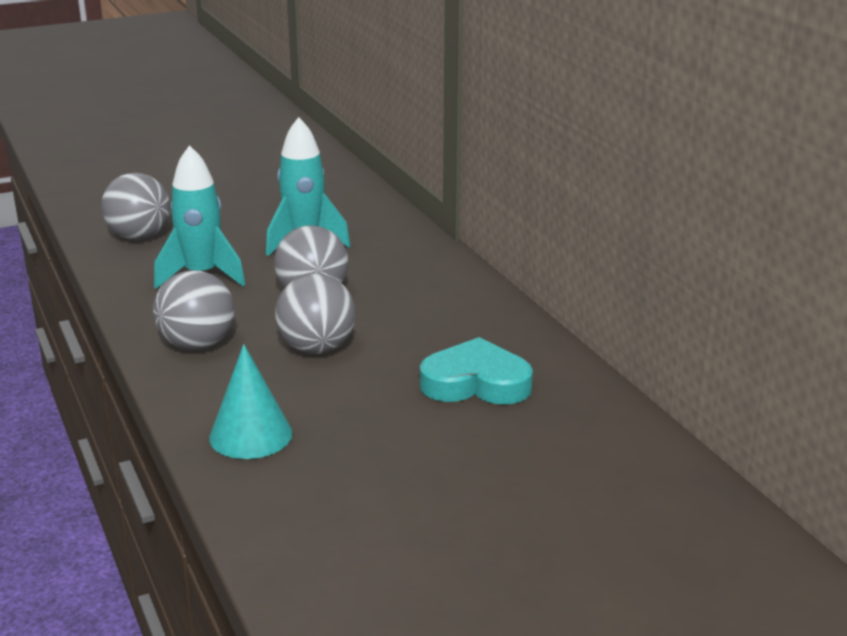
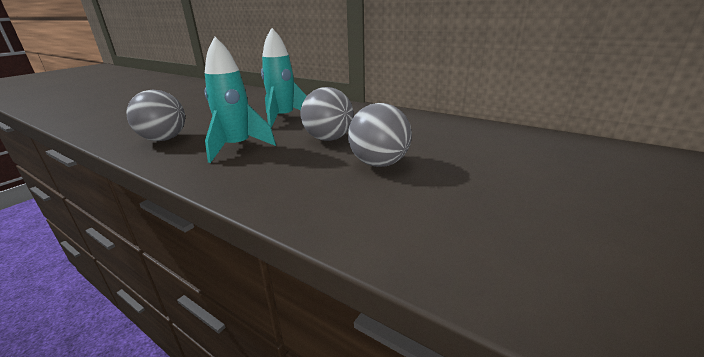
camera: 30 degrees left, 0 degrees up
grey ball [153,270,235,350] -> none
turquoise cone [209,344,293,459] -> none
turquoise heart [420,337,533,405] -> none

